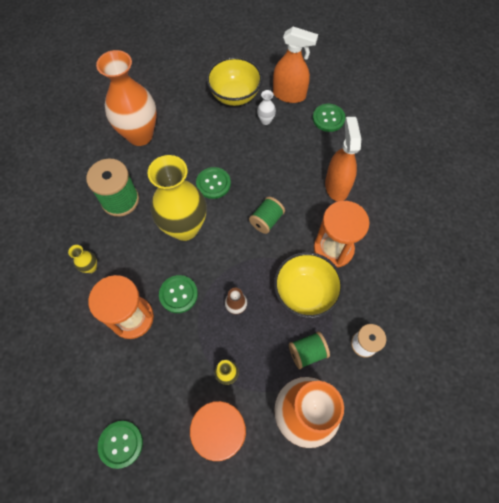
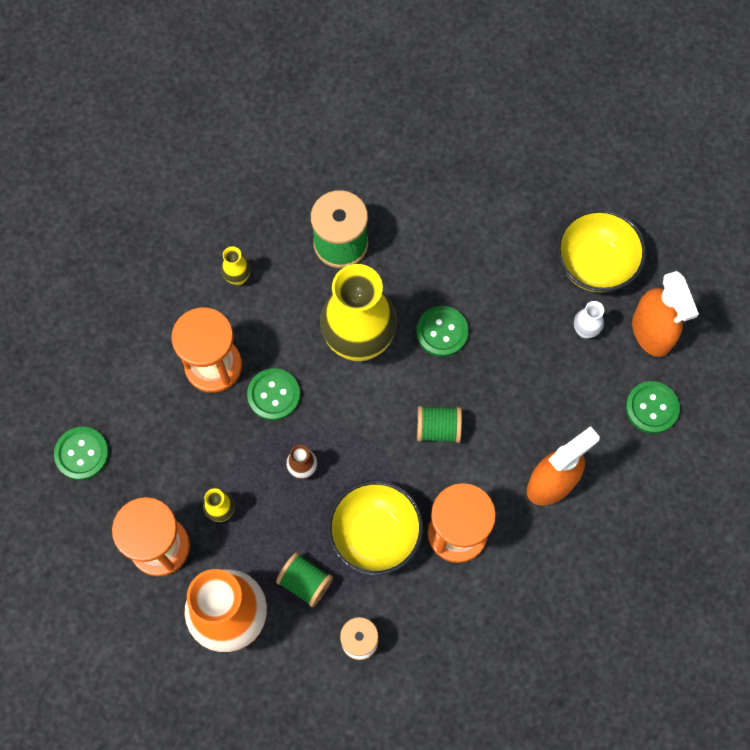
camera: 55 degrees right, 5 degrees up
orange vase [96,50,157,146] -> none

